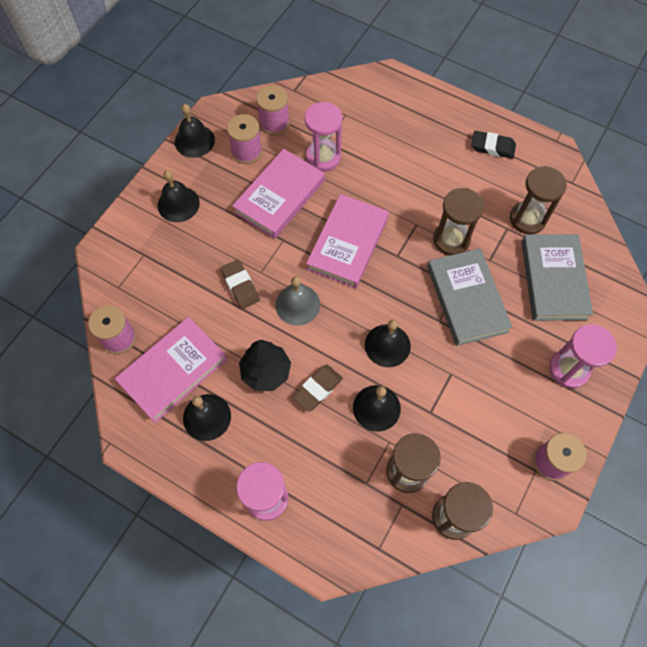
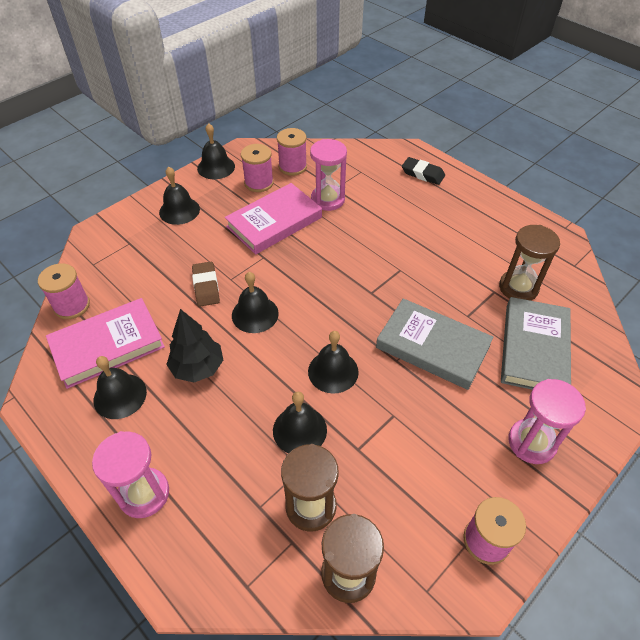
camera: 15 degrees right, 15 degrees down
grey bell [275,276,320,326] -> black bell [232,272,279,333]
brown eraser [292,365,343,412] -> none
pink book [306,194,389,289] -> none
grey book [427,248,512,346] -> grey book turned 60 degrees counterclockwise [376,298,494,390]
brown hourglass [433,188,484,255] -> none
black eraser [471,131,516,159] -> black eraser moved to [402,157,445,185]

